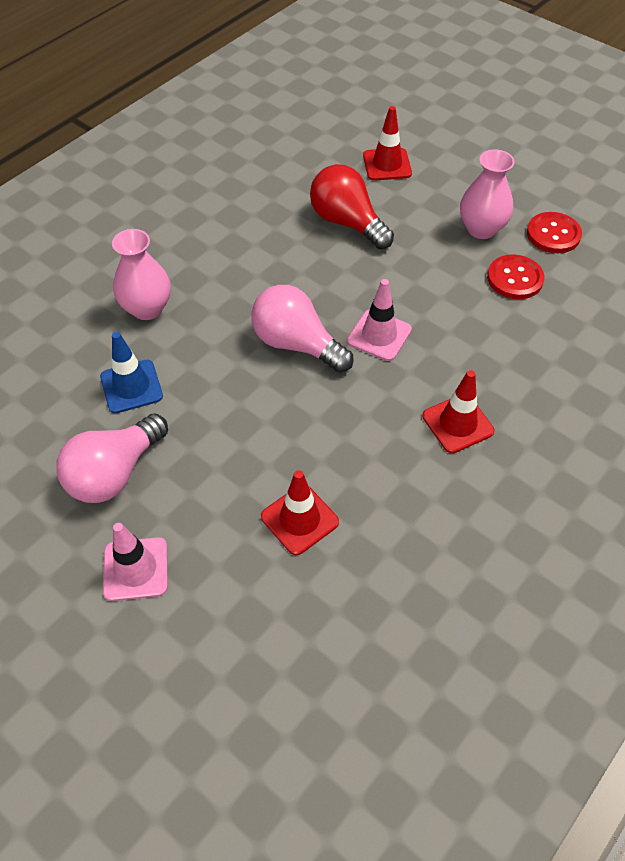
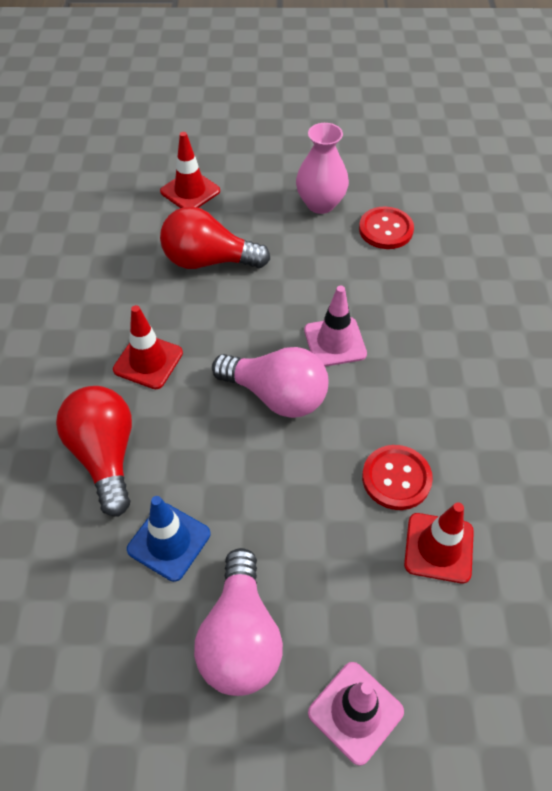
camera: 40 degrees left, 0 degrees up
pink vase [112,229,171,320] -> red light bulb [56,386,132,517]
pink light bulb [251,285,354,373] -> pink light bulb turned 150 degrees counterclockwise [212,347,328,418]
red traffic cone [422,370,495,453] -> red traffic cone moved to [113,305,183,389]
red button [527,212,582,253] -> red button moved to [362,445,433,510]

